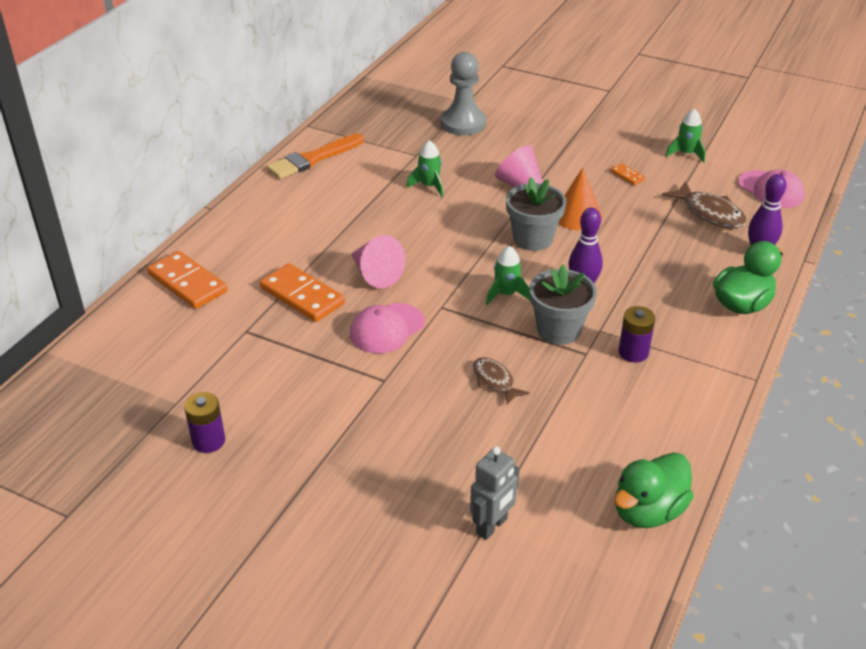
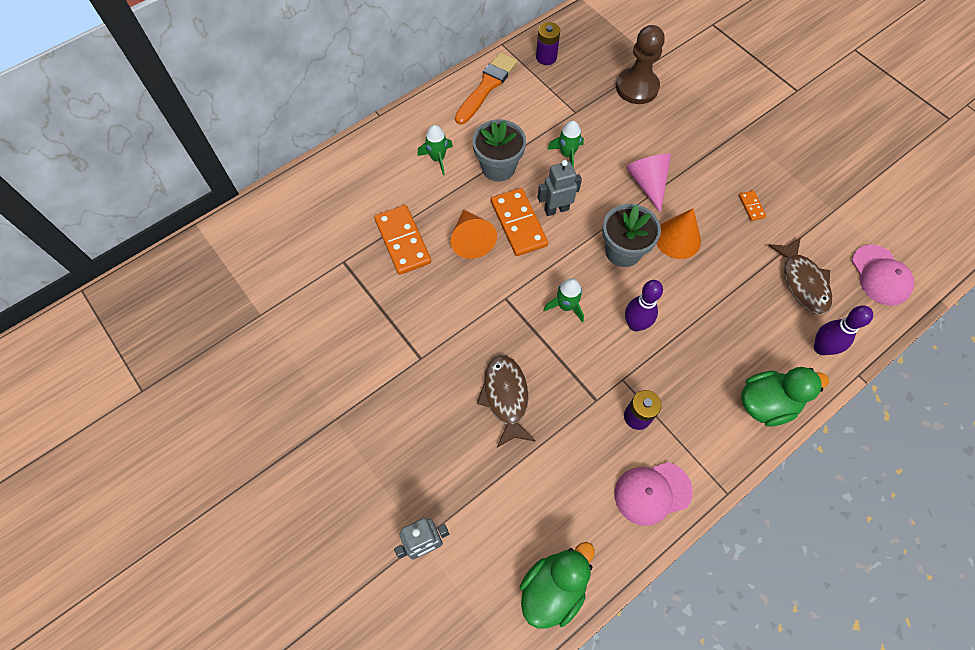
camera: 25 degrees right, 25 degrees up
orange domino [147,251,228,309] -> orange domino moved to [491,188,548,256]
purple battery [184,392,225,453] -> purple battery moved to [536,22,560,65]
orange brush [267,134,364,179] -> orange brush turned 135 degrees clockwise [455,52,517,125]
pink cap [350,303,425,353] -> pink cap moved to [615,462,693,526]
pink cone [351,235,406,288] -> orange cone [450,209,497,259]
grey pawn [441,52,486,135] -> brown pawn [616,25,665,104]
brown fish [473,357,529,405] -> brown fish [477,355,536,448], size x1.57
grey flower pot [529,264,597,345] -> grey flower pot moved to [472,119,526,182]
green duck [614,452,694,528] -> green duck turned 150 degrees clockwise [520,542,595,628]
green rocket [666,109,705,163] -> green rocket moved to [417,125,453,175]
none -> grey robot [537,160,582,216]

